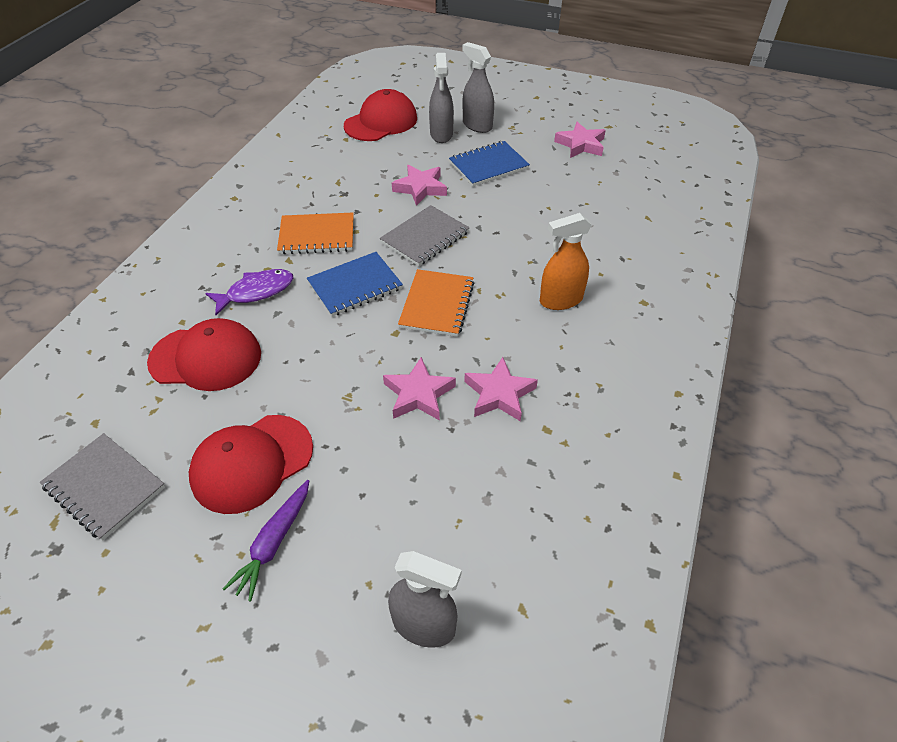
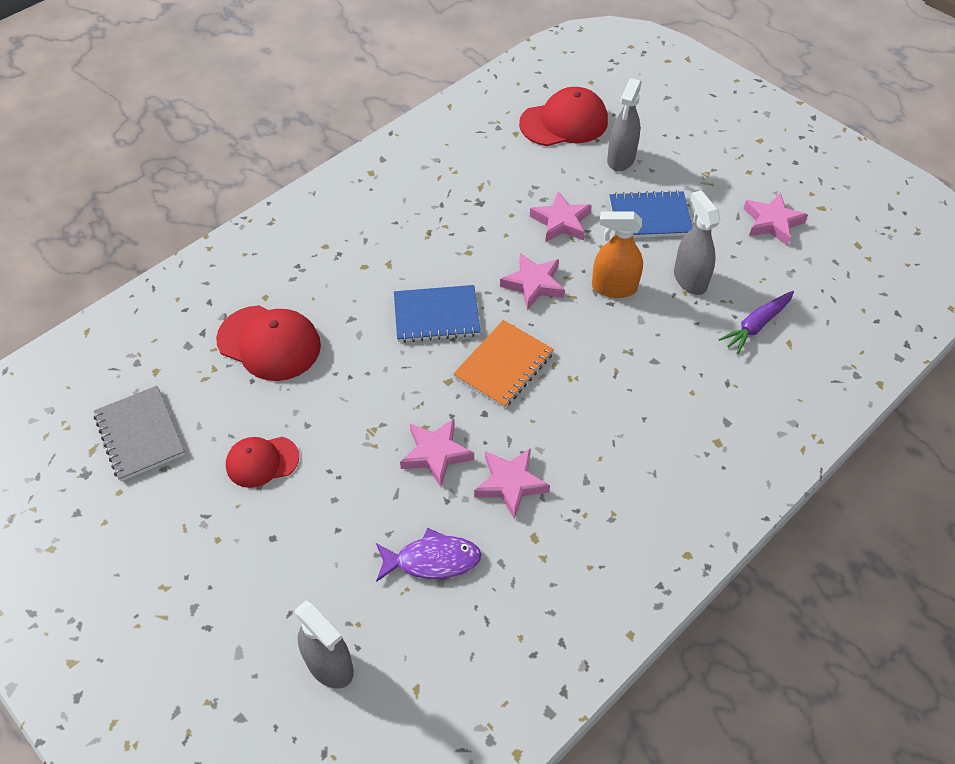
camera: 25 degrees right, 5 degrees up
red cap [189,415,313,514] -> red cap [226,437,299,488], size x0.62
purple fish [205,269,293,315] -> purple fish moved to [376,528,482,582]
purple carrot [223,480,309,602] -> purple carrot moved to [718,291,794,354]
orange notebook [277,213,354,254] -> none
grey notebook [380,205,469,266] -> pink star [500,253,565,310]
grey spray bottle [462,42,494,133] -> grey spray bottle moved to [674,190,720,295]
orange spray bottle [540,213,592,310] -> orange spray bottle moved to [592,211,643,298]

